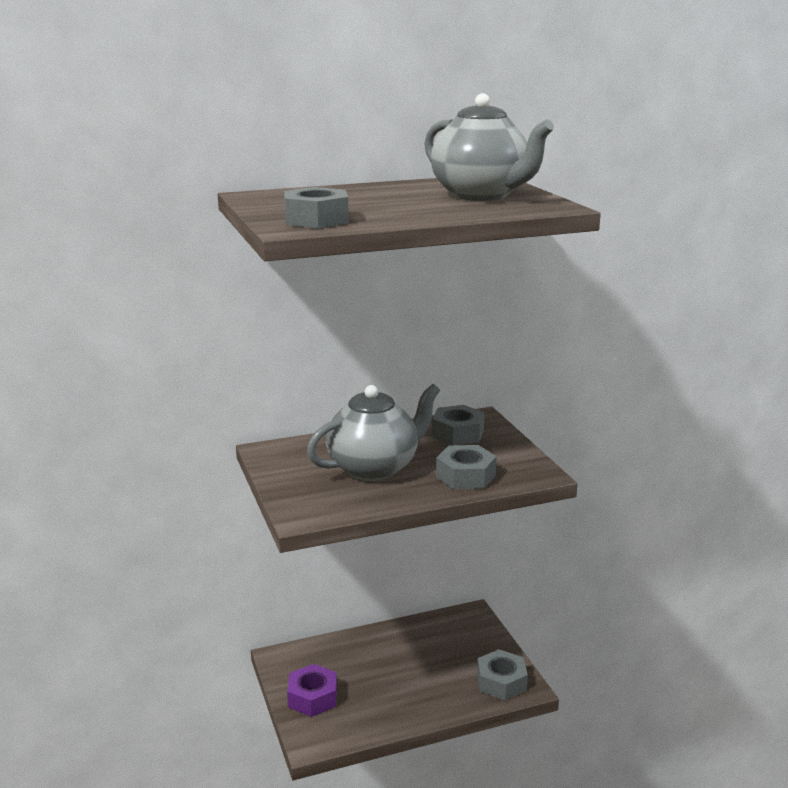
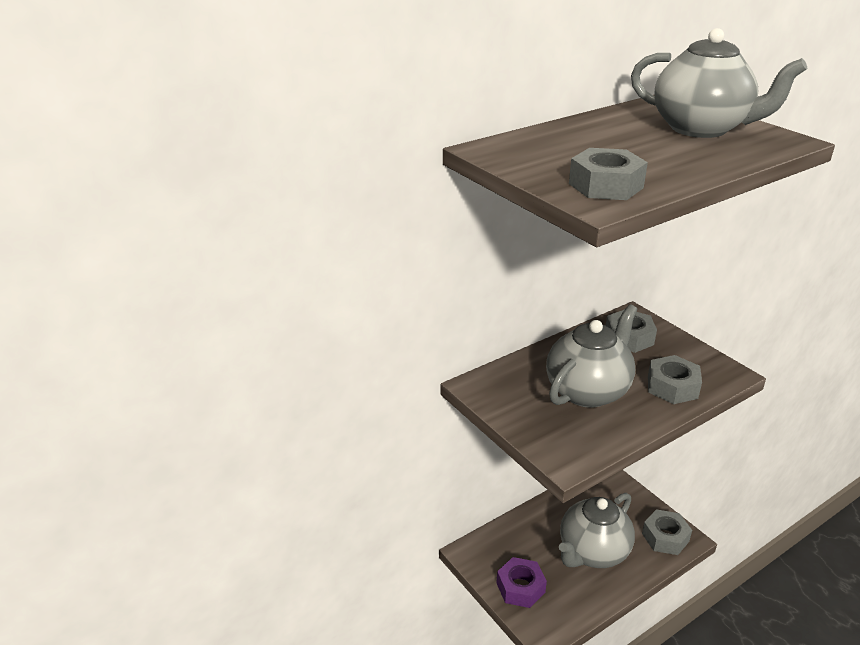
camera: 15 degrees left, 10 degrees up
none -> grey teapot [559,493,635,568]

